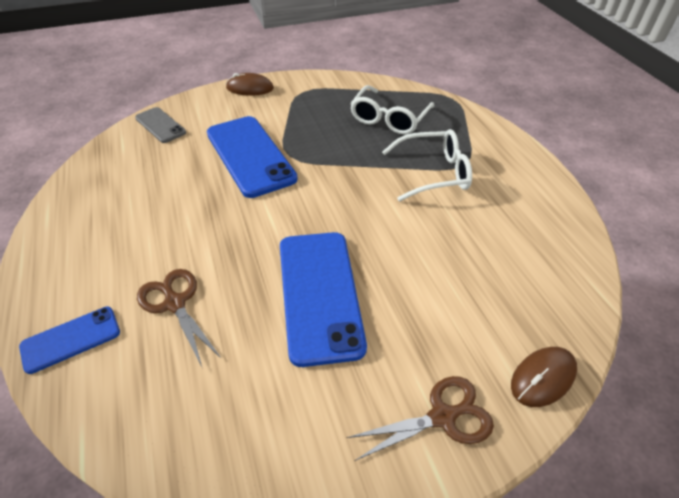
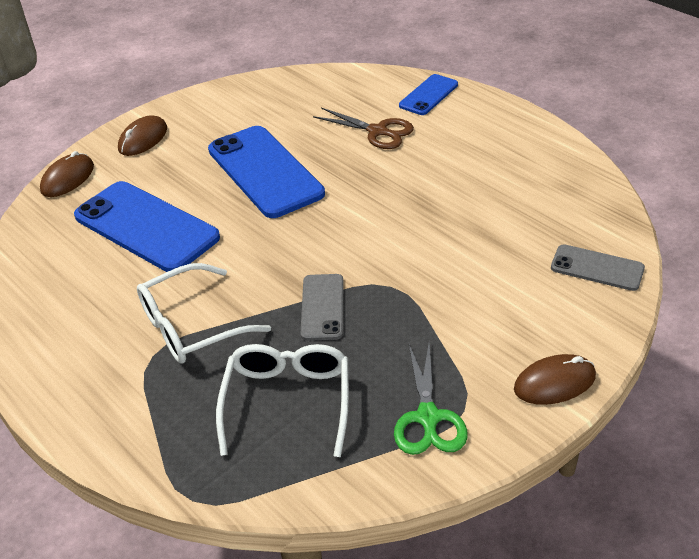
camera: 160 degrees right, 5 degrees down
blue phone [207,116,298,198] -> blue phone moved to [74,181,220,272]
brown scissors [347,376,494,461] -> brown mouse [118,115,167,156]
none -> grey phone [301,274,343,341]
none -> green scissors [394,342,468,455]

